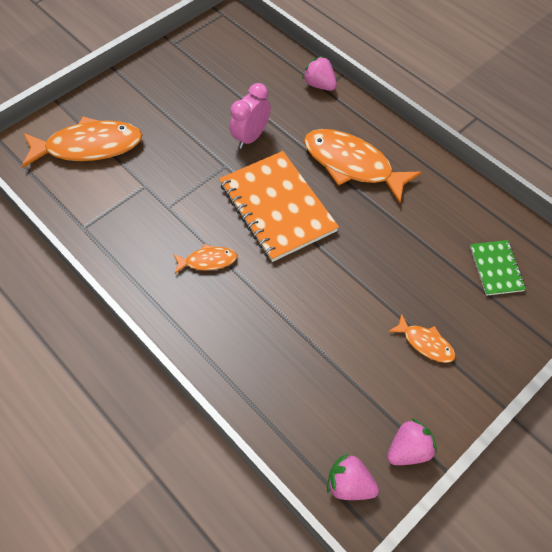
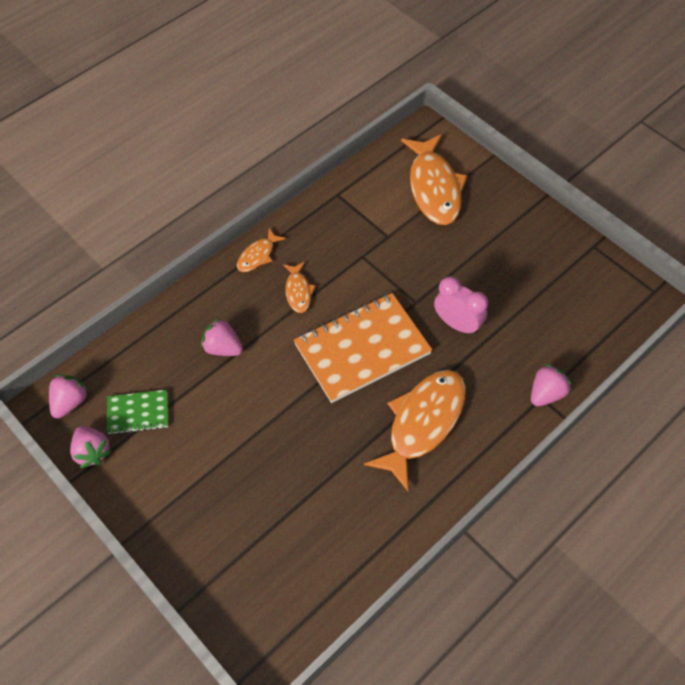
camera: 90 degrees right, 0 degrees up
orange fish [388,313,456,363] -> orange fish moved to [237,228,286,272]
green notebook [470,240,526,296] -> green notebook moved to [107,390,169,435]
none -> pink strawberry [201,318,243,356]

